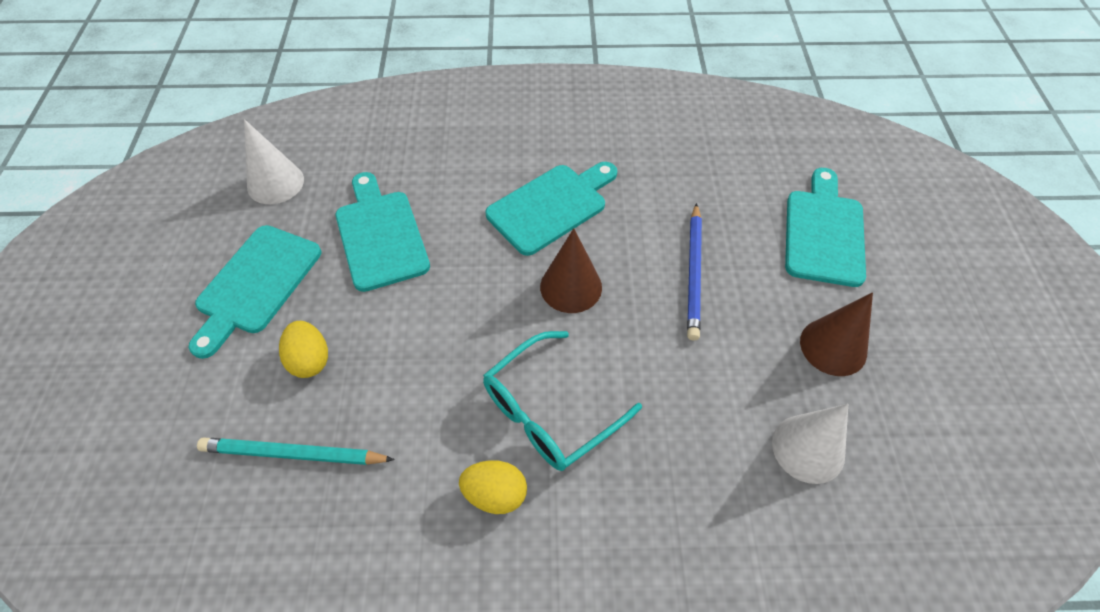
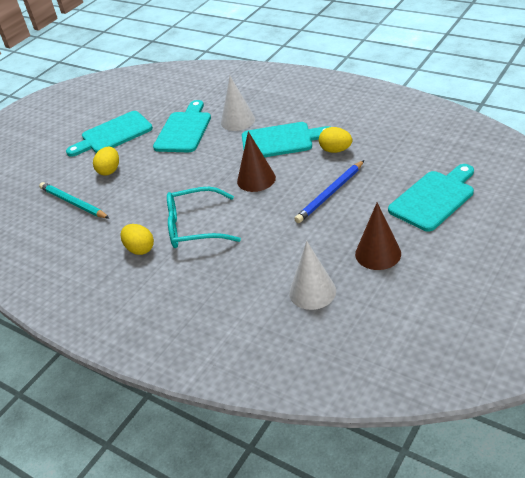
camera: 40 degrees right, 15 degrees down
white cone [244,119,304,204] -> white cone moved to [221,76,255,131]
none -> yellow egg [319,127,352,153]

